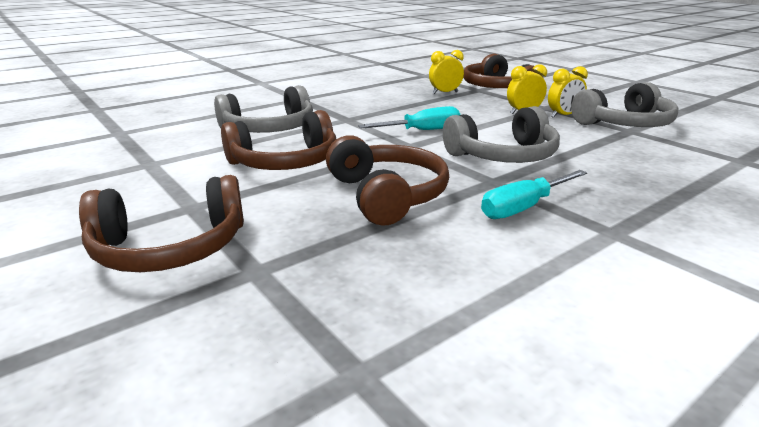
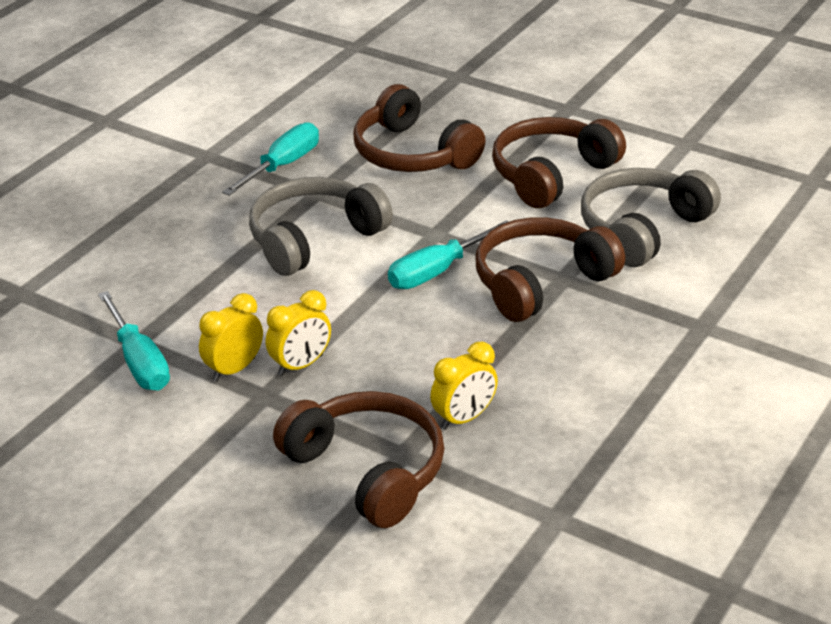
camera: 160 degrees right, 10 degrees up
brown headphones [79,175,244,272] -> brown headphones moved to [475,217,625,322]
grey headphones [571,82,679,127] -> turquoise screwdriver [98,291,170,391]

